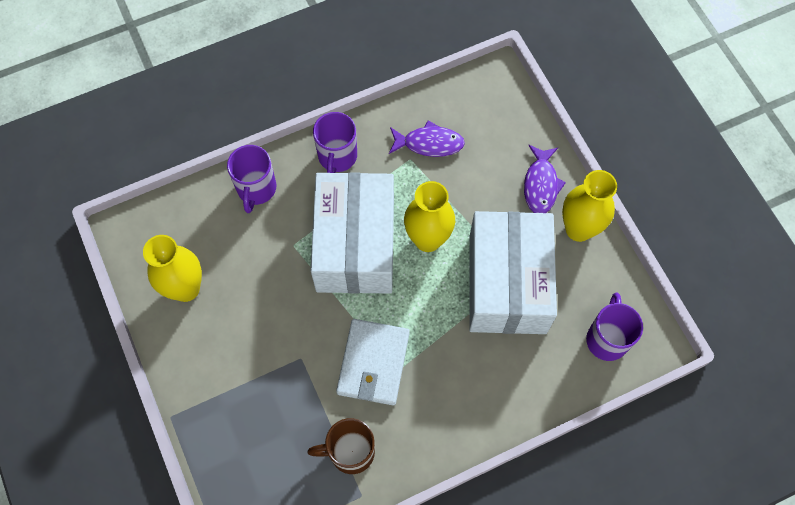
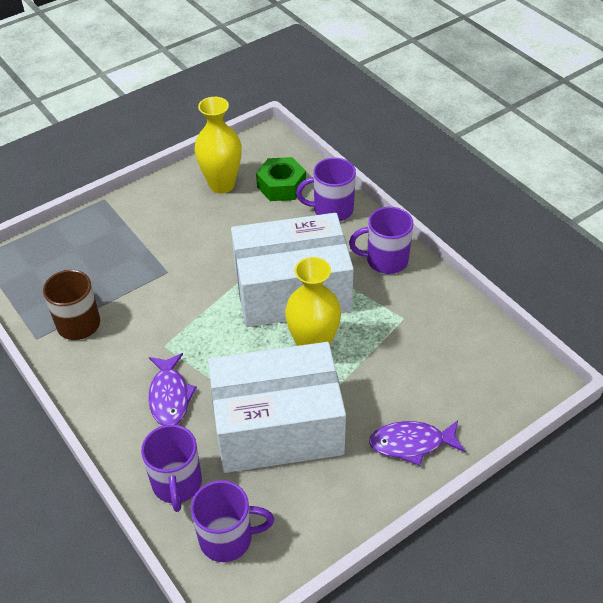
camera: 80 degrees right, 20 degrees down
white wallet [336,319,410,405] -> none
purple fish [389,121,465,157] -> purple fish moved to [148,353,197,426]
yellow vase [562,170,617,242] -> none
none -> purple mug [141,424,202,512]
none -> green nut [256,157,306,201]

